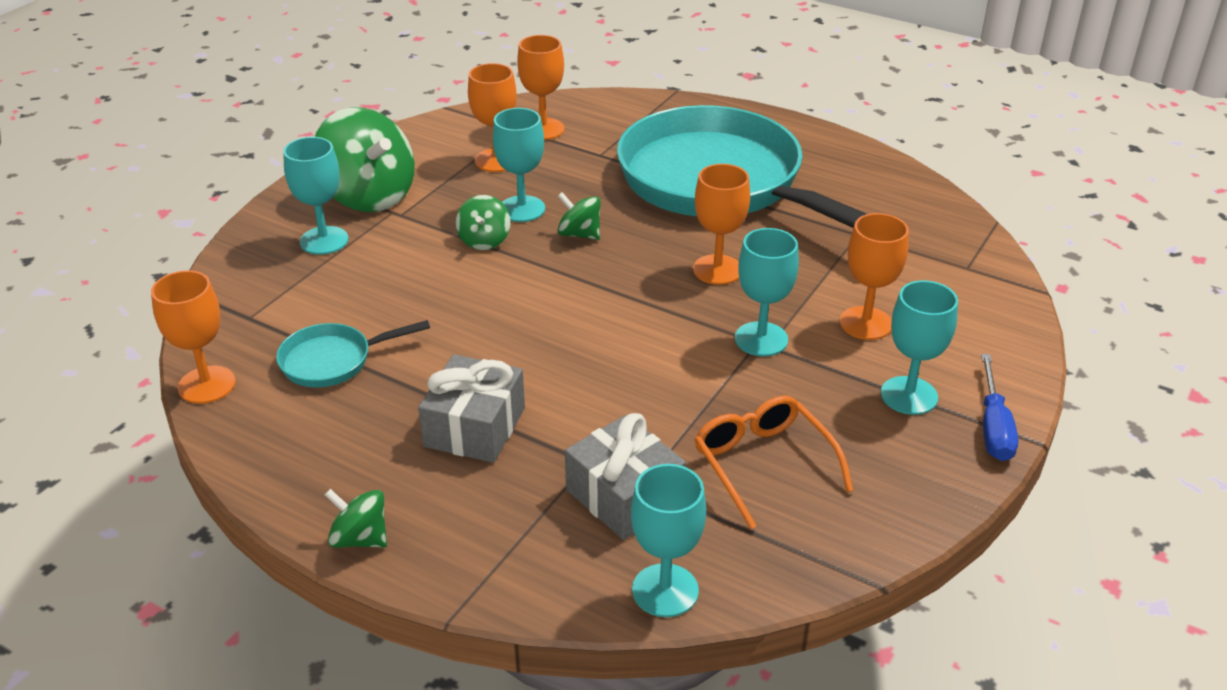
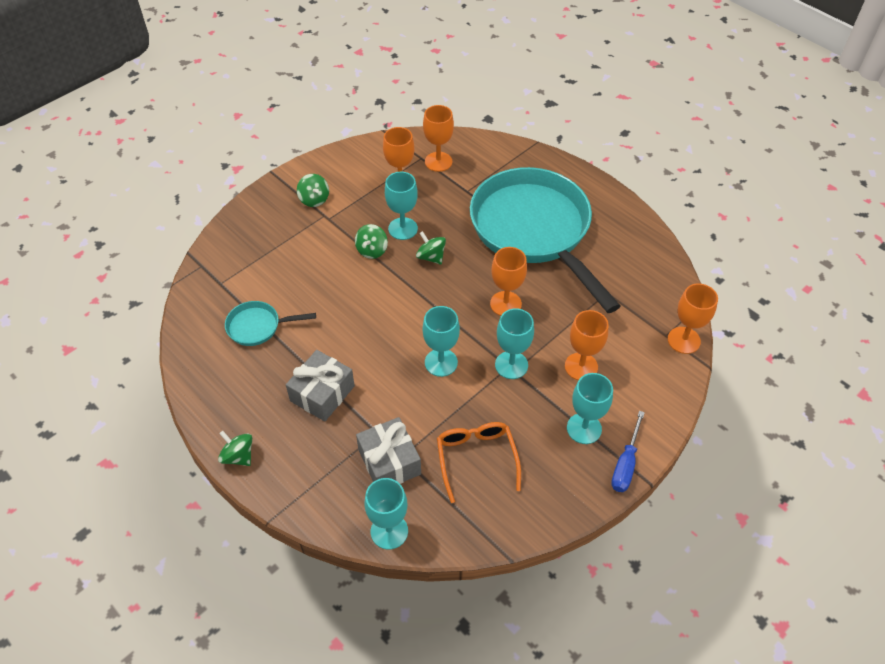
camera: 15 degrees right, 15 degrees up
orange goblet [151,270,236,404] -> orange goblet moved to [668,283,718,354]
turquoise goblet [283,137,349,255] -> turquoise goblet moved to [422,306,460,377]
green spinning top [315,107,415,212] -> green spinning top [297,174,329,207], size x0.49

